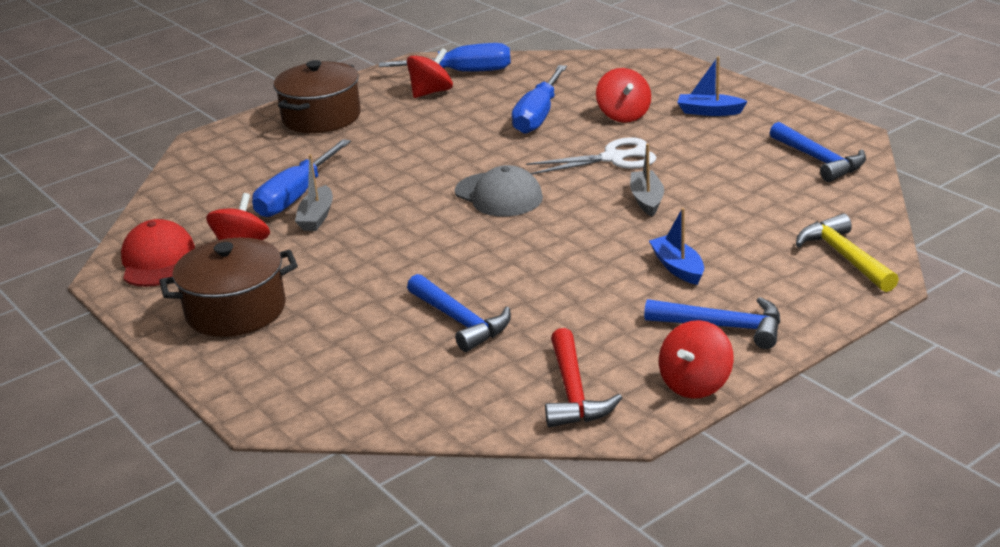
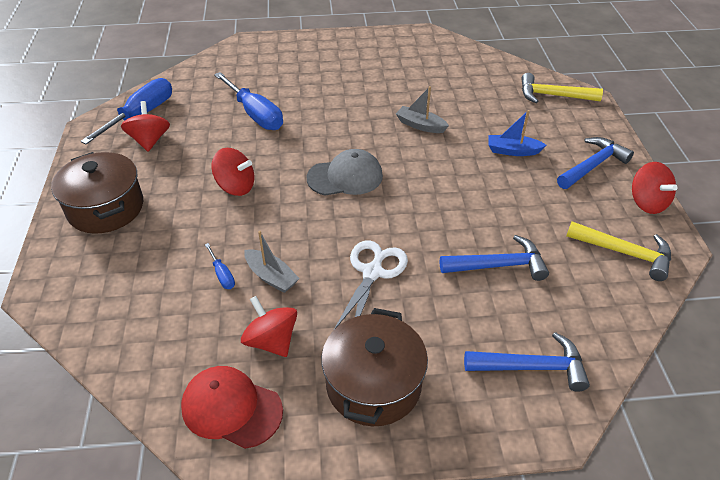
camera: 60 degrees left, 15 degrees up
blue screwdriver [252,139,351,217] -> blue screwdriver [205,243,235,289], size x0.45
white scissors [526,137,656,174] -> white scissors moved to [334,240,408,329]
red hammer [545,328,622,427] -> yellow hammer [566,221,671,281]
red spinning top [596,68,651,123] -> red spinning top moved to [212,148,254,196]
blue boat [677,56,748,116] -> none
blue hammer [770,122,866,182] -> blue hammer moved to [464,332,590,392]

